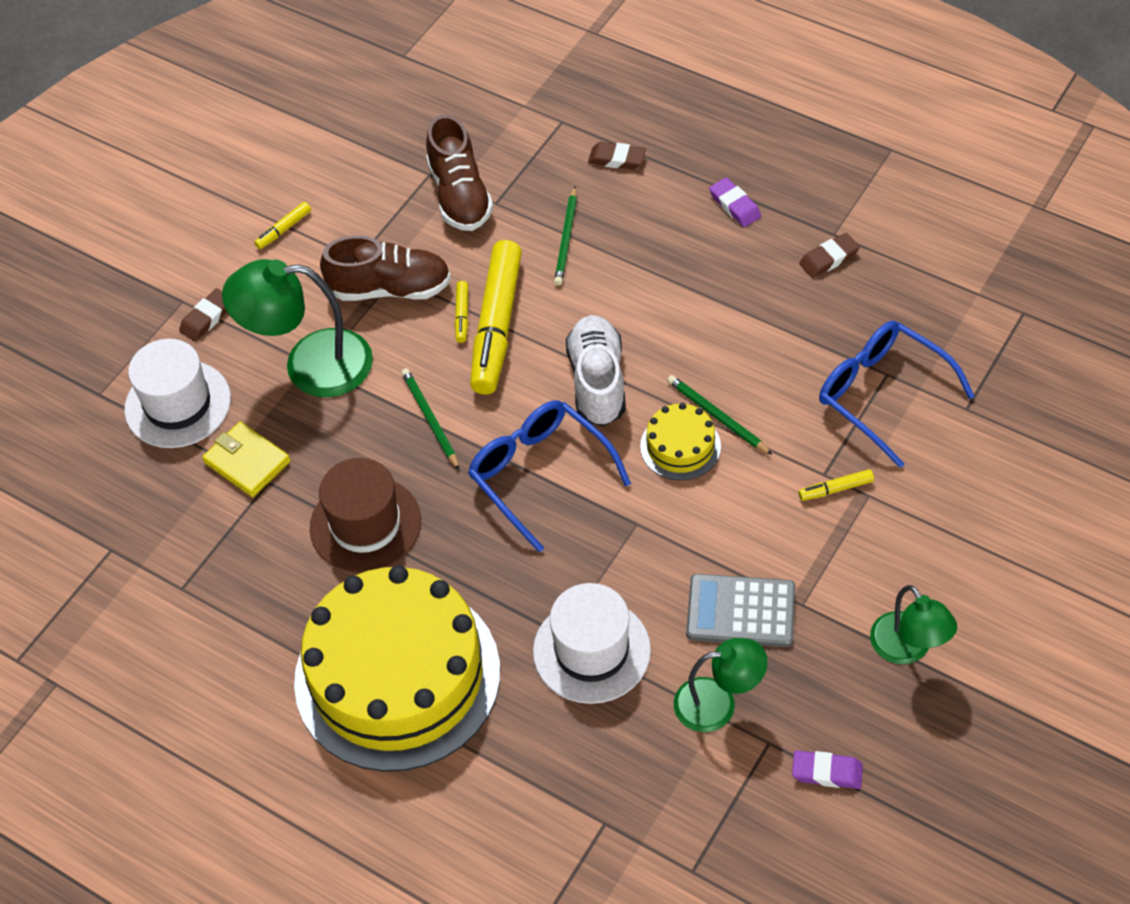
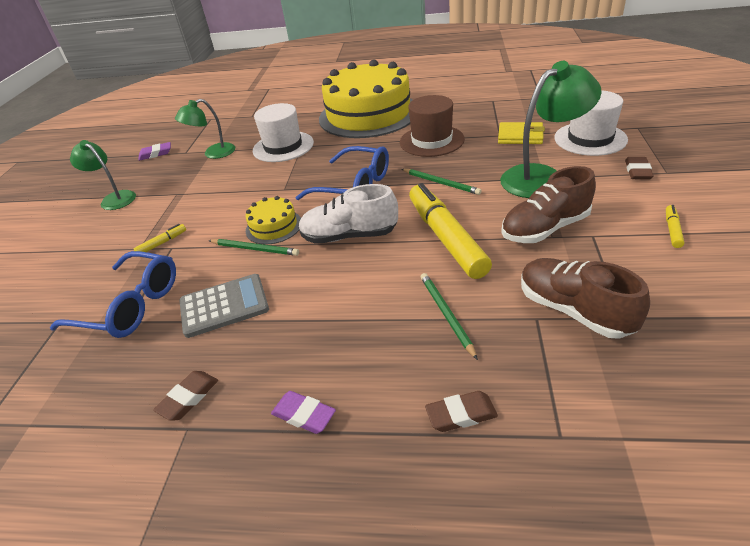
camera: 155 degrees right, 15 degrees down
yellow marker [455,281,468,343] -> none
white shoe [566,315,626,426] -> white shoe turned 120 degrees clockwise [298,184,398,244]
grey calculator [686,574,795,647] -> grey calculator moved to [179,274,269,338]

